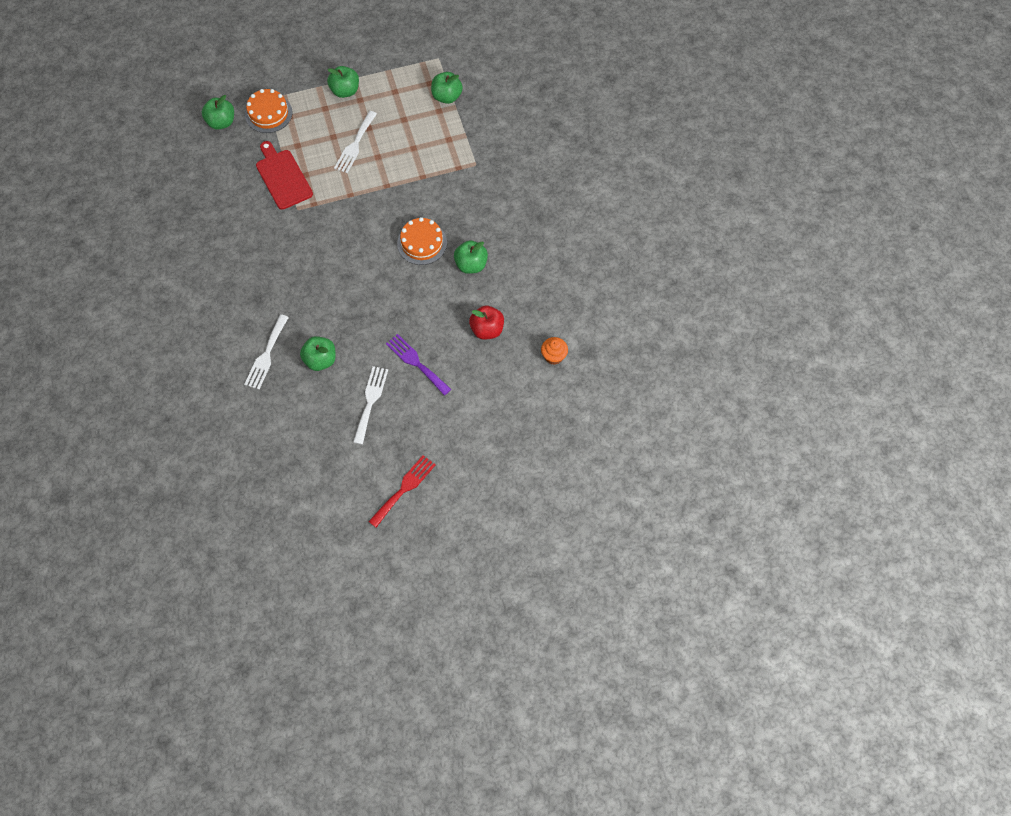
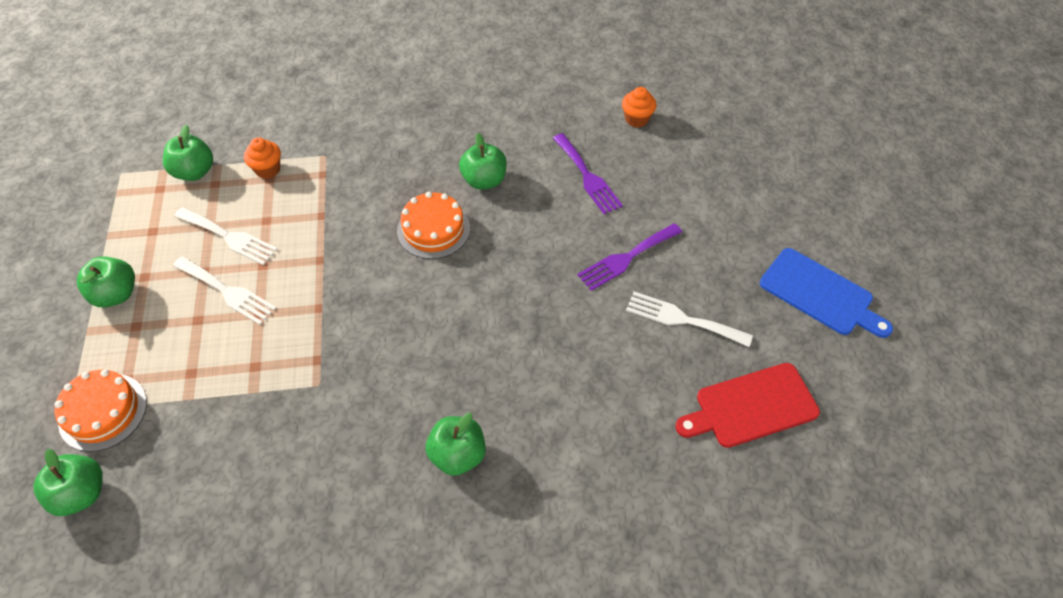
camera: 80 degrees left, 10 degrees down
white fork [244,314,289,389] -> white fork moved to [174,207,278,265]
red cutting board [256,141,313,210] -> red cutting board moved to [675,363,820,448]
green apple [300,336,336,371] -> green apple moved to [426,413,486,476]
red fork [368,455,435,527] -> blue cutting board [760,248,893,338]
red apple [469,306,504,340] -> purple fork [553,133,623,214]
none -> orange cupcake [244,138,281,179]

